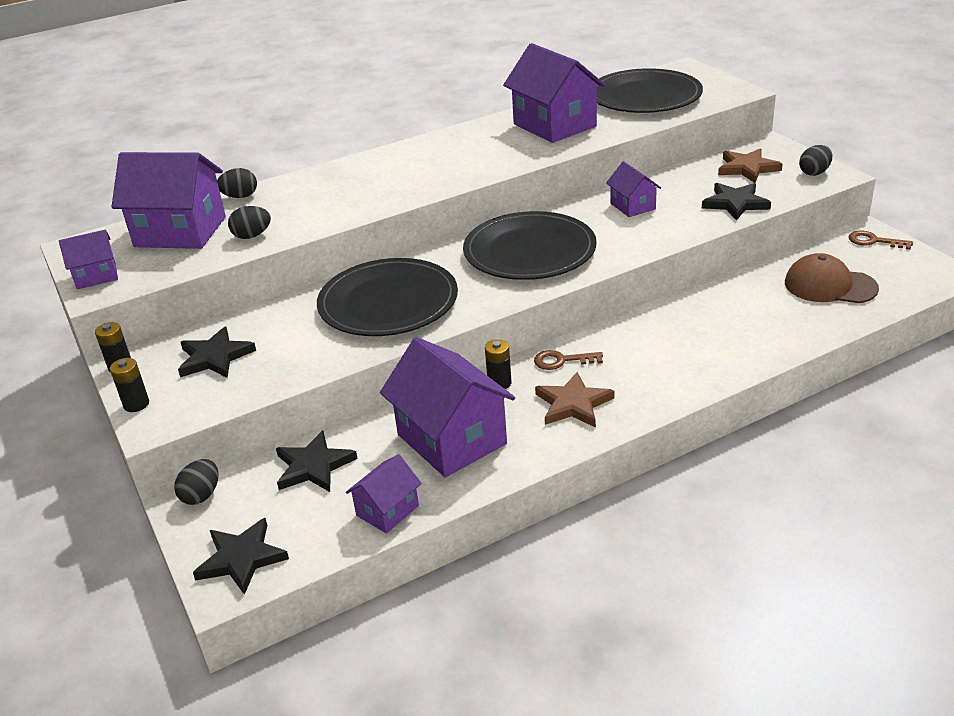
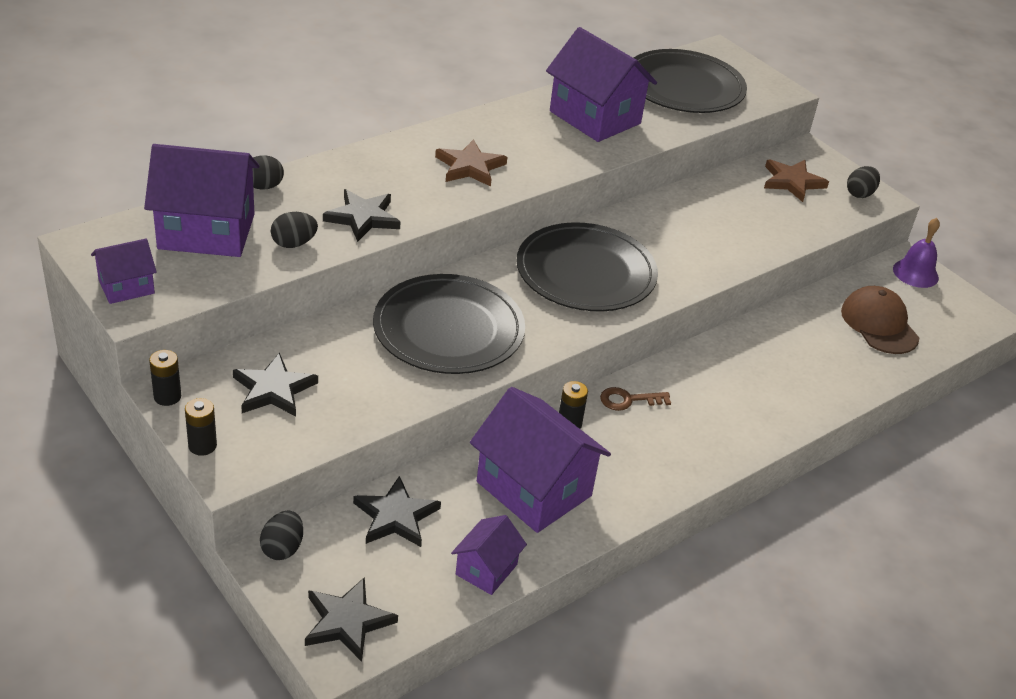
camera: 15 degrees left, 5 degrees up
brown star [535,372,615,428] -> brown star moved to [435,140,507,186]
purple house [606,161,661,217] -> none
black star [702,183,771,221] -> black star moved to [323,189,400,242]
brown cap [785,253,879,303] -> brown cap turned 60 degrees clockwise [841,286,919,354]
brown key [848,230,913,250] -> purple bell [893,218,940,288]

